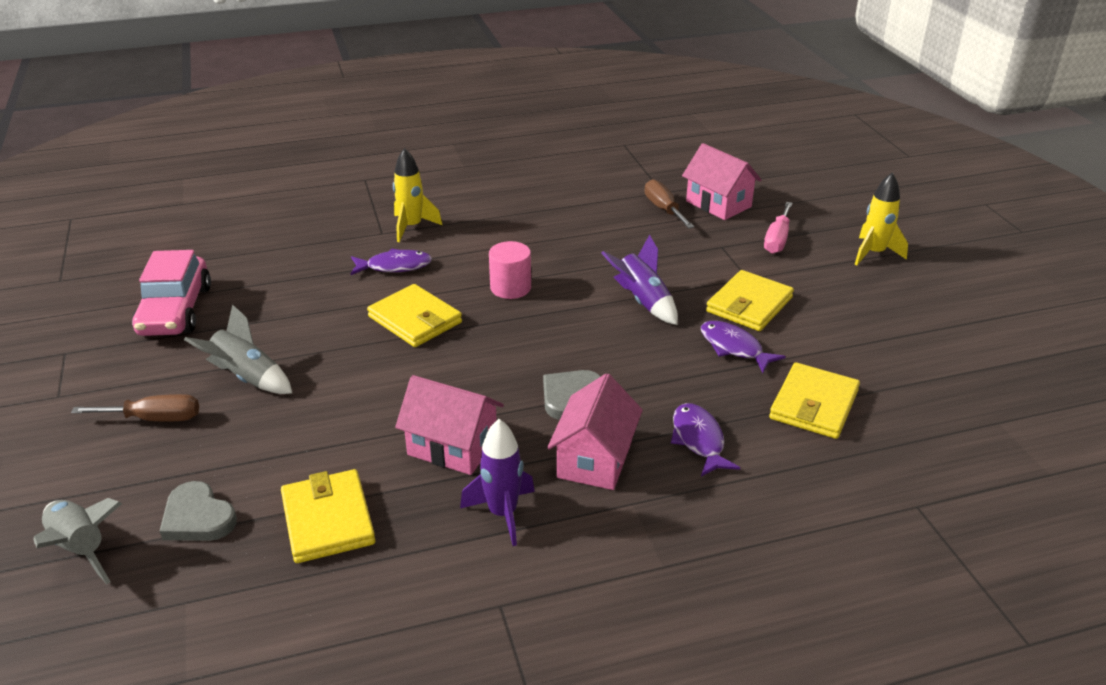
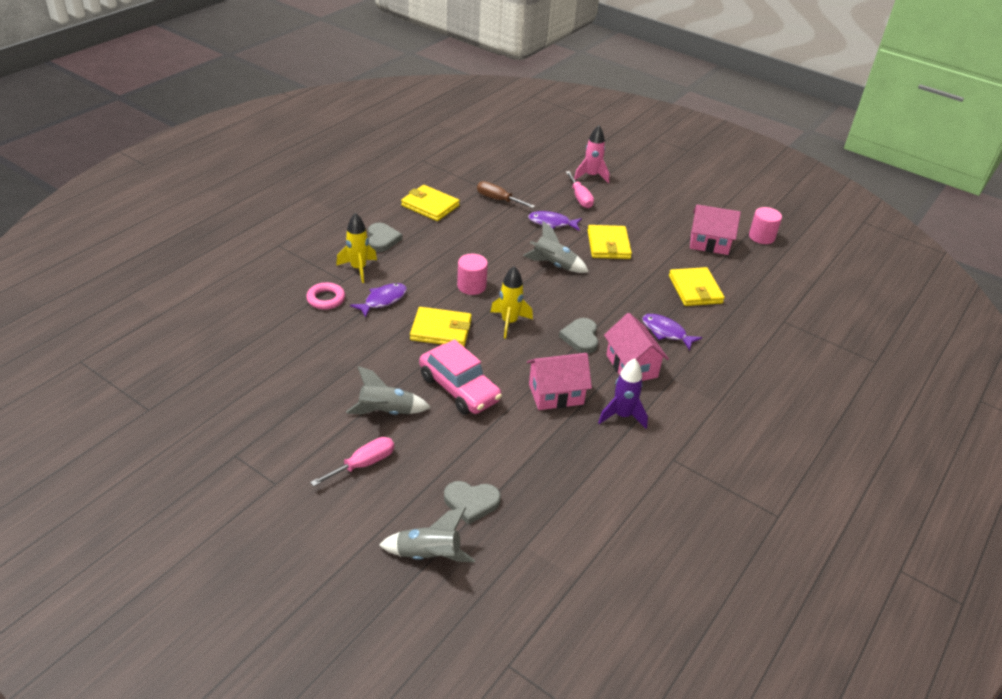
camera: 40 degrees left, 5 degrees up
brown screwdriver [71,394,199,421] -> pink screwdriver [310,437,394,486]
pink car [132,250,211,336] -> pink car moved to [419,339,502,415]
yellow wallet [281,469,376,563] -> yellow wallet moved to [401,185,460,221]
purple rocket [602,235,678,325] -> grey rocket [523,221,589,273]
pink house [682,143,761,220] -> pink house moved to [690,205,741,255]
purple fish [701,321,786,373] -> purple fish moved to [528,211,582,231]
yellow rocket [854,173,908,266] -> yellow rocket moved to [490,266,533,339]
none -> pink ring [306,282,345,310]
none -> grey heart [368,223,403,252]
none -> pink rocket [574,125,609,183]
none -> pink cylinder [749,207,782,244]

